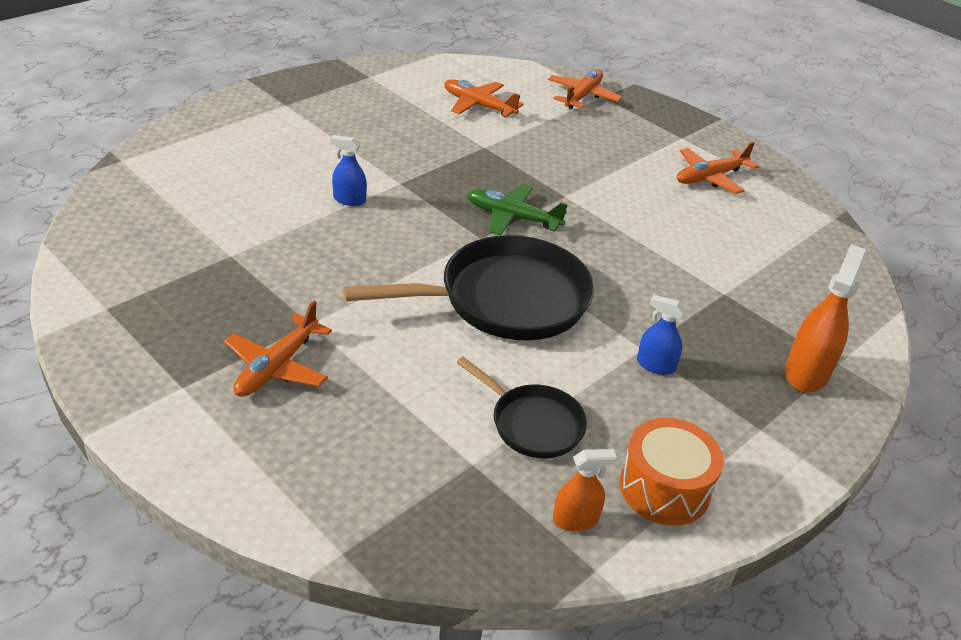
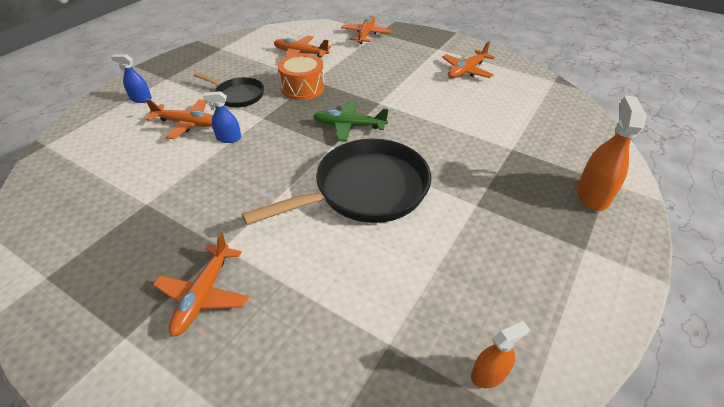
camera: 10 degrees left, 5 degrees up
black pan [456,357,587,458] -> black pan moved to [194,72,264,107]
orange drum [619,418,724,526] -> orange drum moved to [278,53,325,100]
blue spray bottle [637,295,685,375] -> blue spray bottle moved to [111,54,152,103]
none -> orange plane [145,99,213,139]

